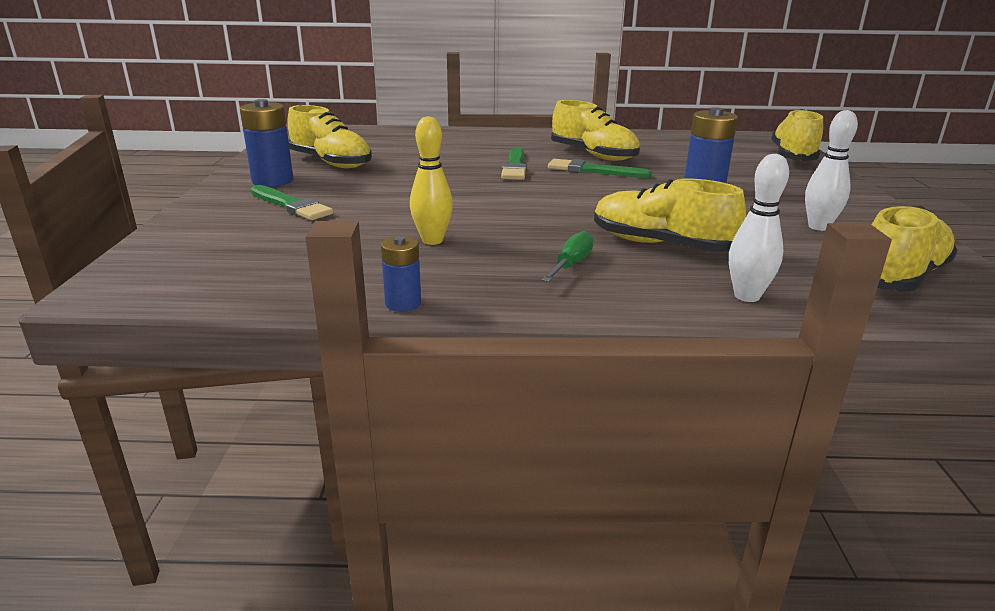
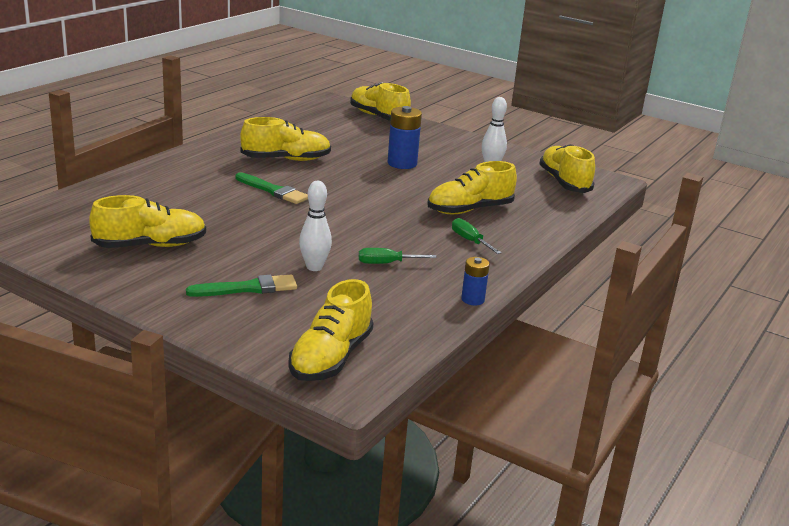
camera: 60 degrees left, 0 degrees up
blue battery [240,99,293,187] -> none
yellow bowling pin [410,116,453,245] -> green screwdriver [359,248,437,264]
green brush [548,159,652,178] -> none
white bowling pin [729,154,789,302] -> white bowling pin moved to [299,181,332,271]
none -> yellow shoe [288,279,373,381]

